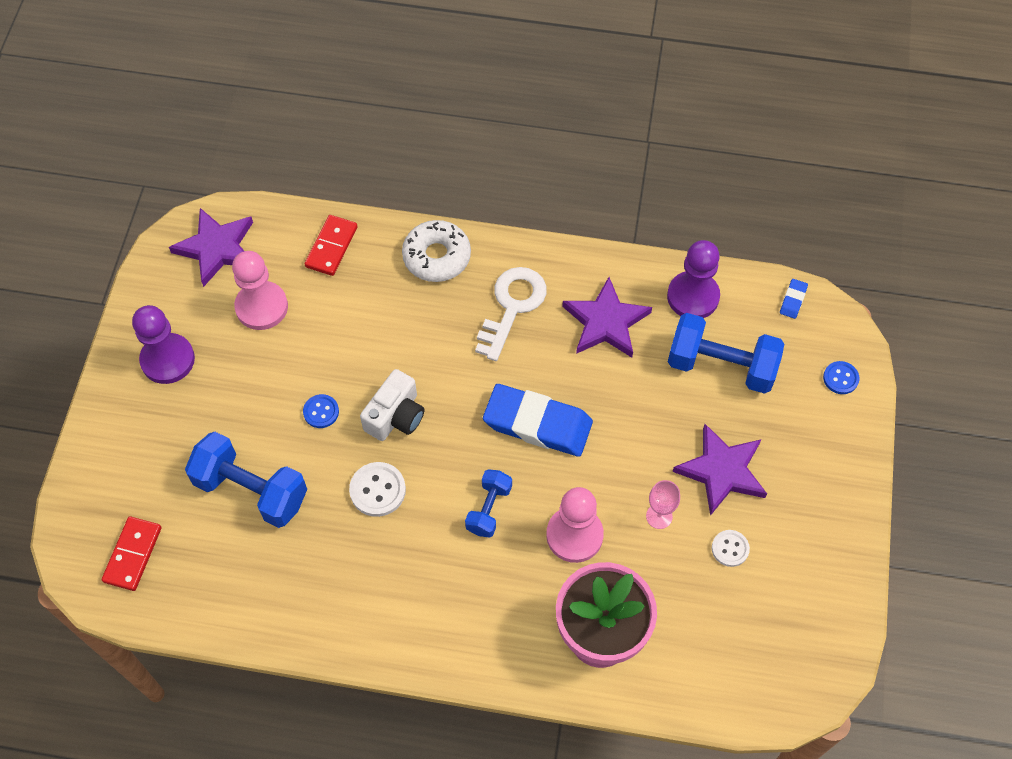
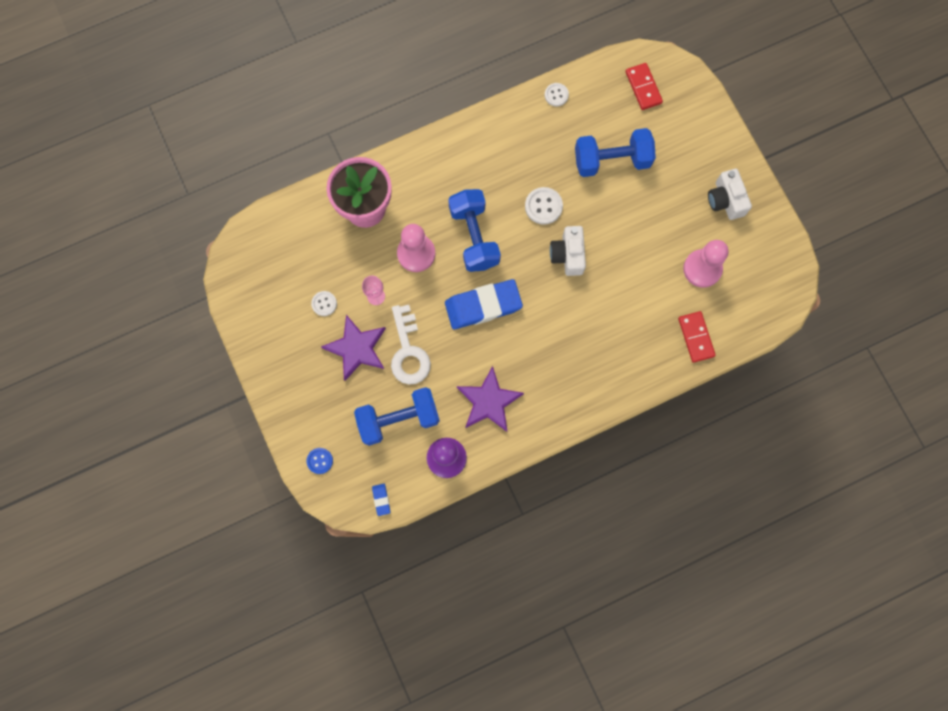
camera: 145 degrees right, 15 degrees up
purple pawn [132,305,195,384] -> white camera [708,169,752,220]
purple star [169,208,253,287] -> none
blue button [303,394,339,428] -> none
white donut [402,220,471,282] -> none
blue dumbbell [465,469,512,538] -> blue dumbbell [448,189,501,272], size x1.77
white key [475,267,547,361] -> white key moved to [391,305,431,385]
none -> white button [545,83,569,106]

